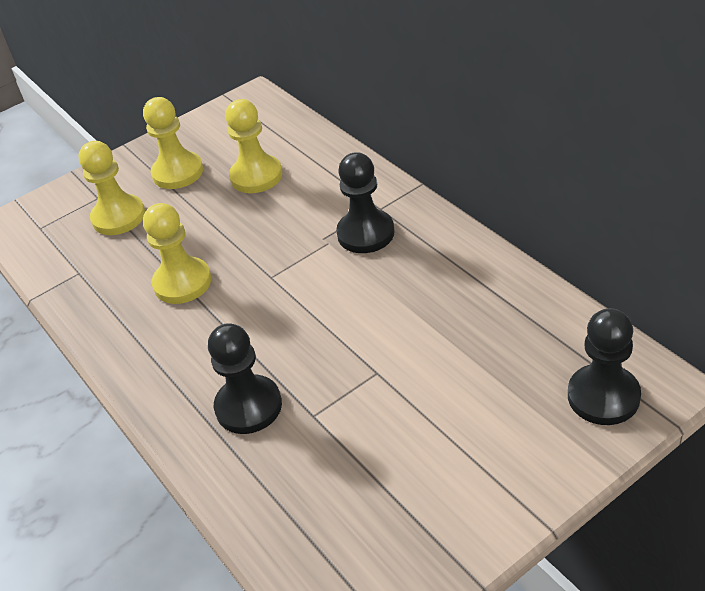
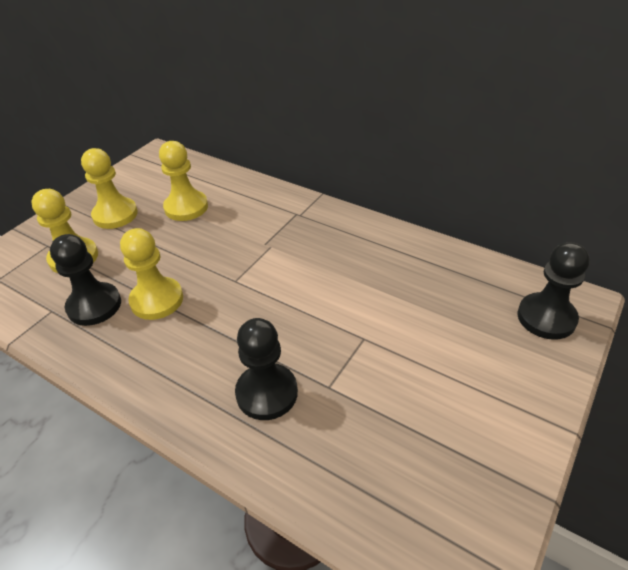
camera: 25 degrees left, 0 degrees up
black pawn [336,152,395,253] -> black pawn moved to [50,234,121,326]

